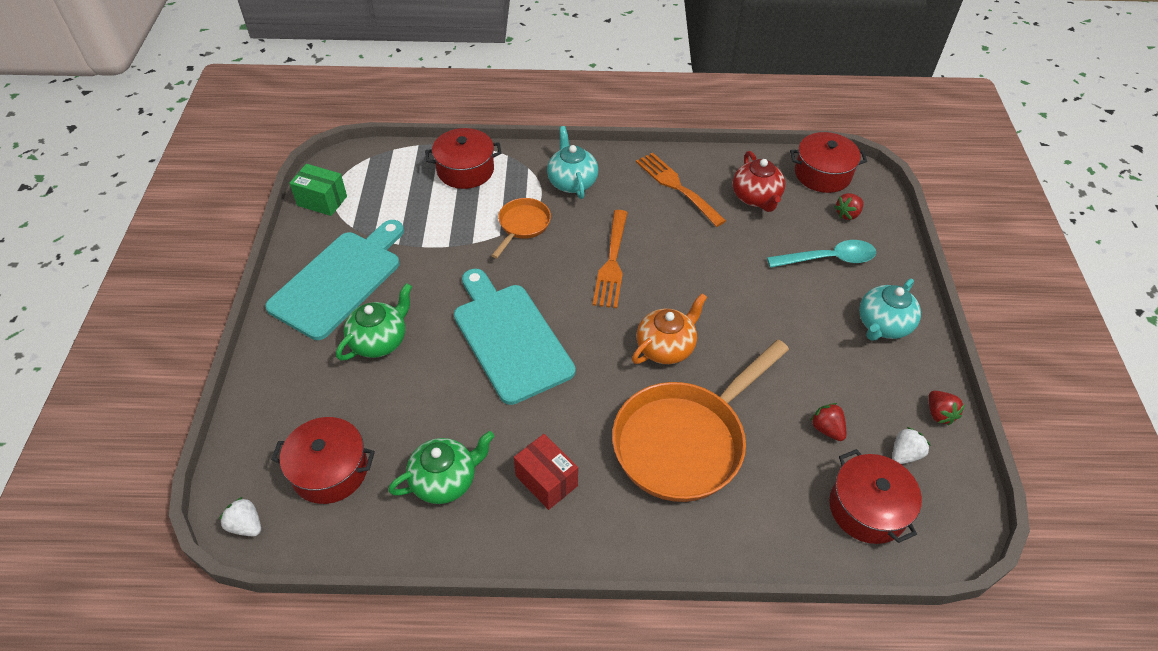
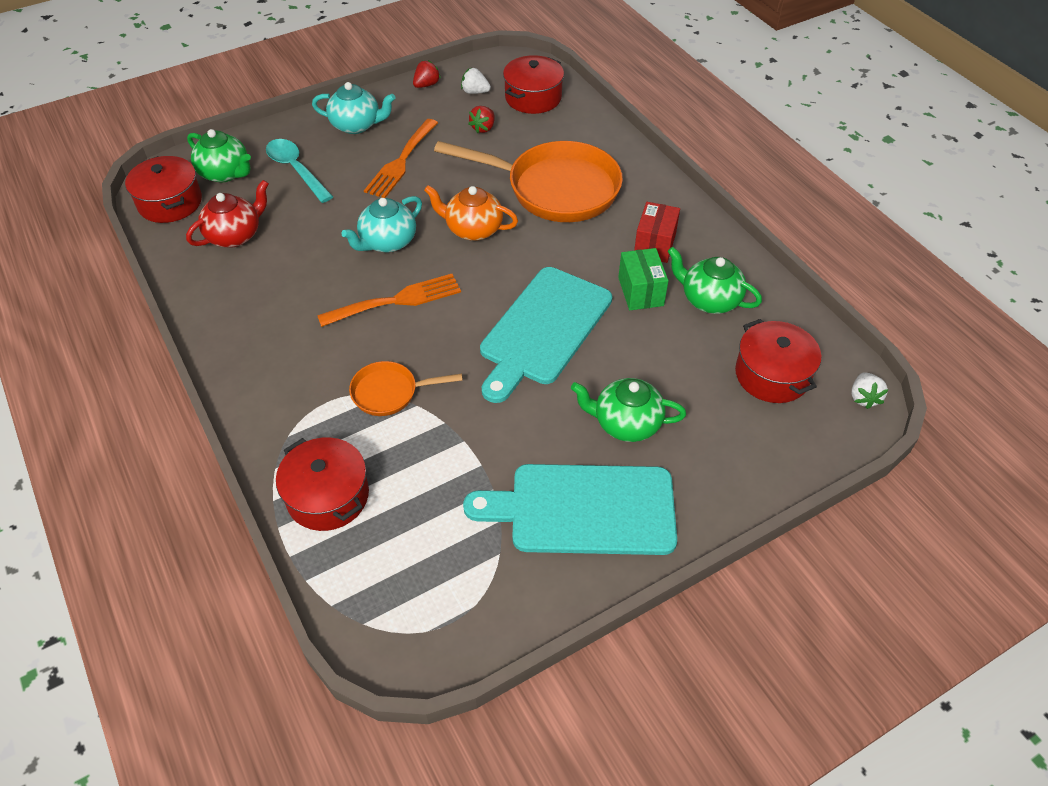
camera: 120 degrees left, 0 degrees up
green box [289,164,347,216] -> green box moved to [618,248,669,310]
turquoise teapot [547,126,598,199] -> turquoise teapot moved to [341,196,422,252]
orange fork [636,152,726,227] -> orange fork moved to [364,119,438,198]
red strawberry [834,193,864,220] -> green teapot [187,129,251,182]

